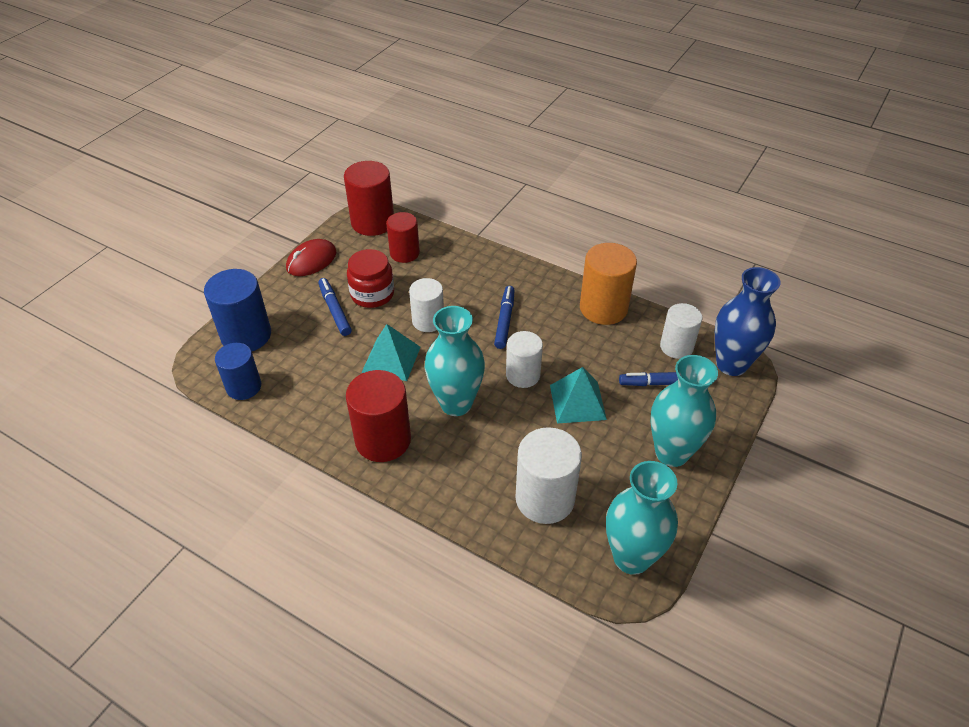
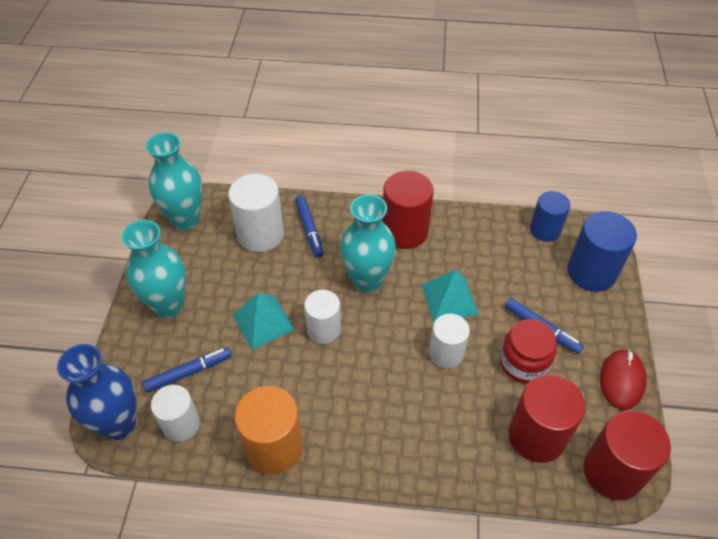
camera: 155 degrees right, 5 degrees up
red cylinder [386,212,420,263] -> red cylinder [508,374,585,463], size x1.52
blue marker [494,286,515,349] -> blue marker moved to [295,195,324,258]

